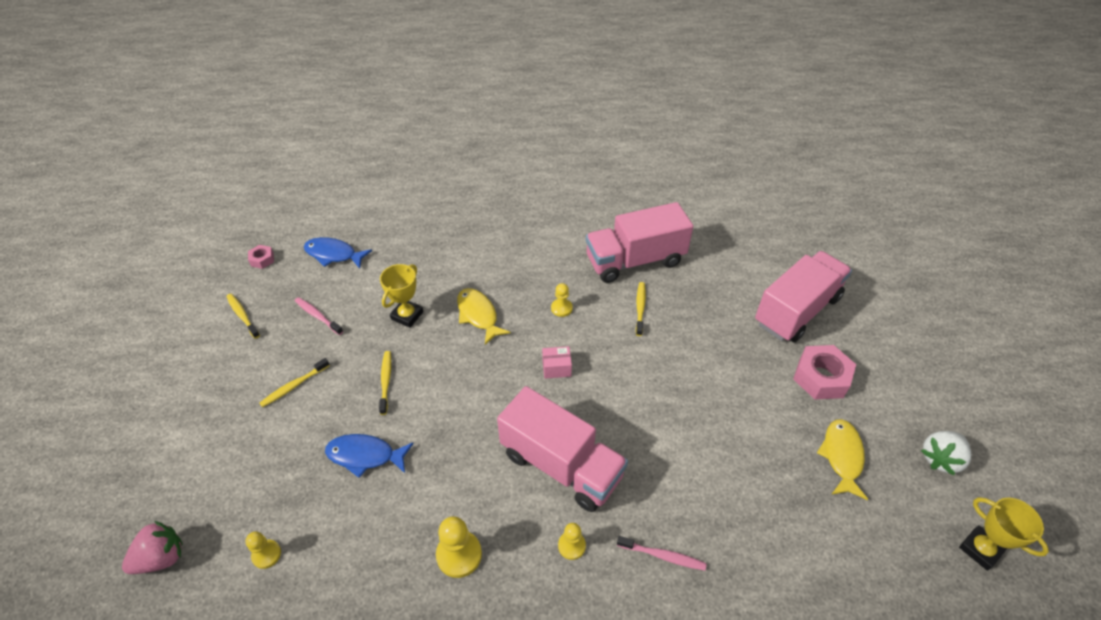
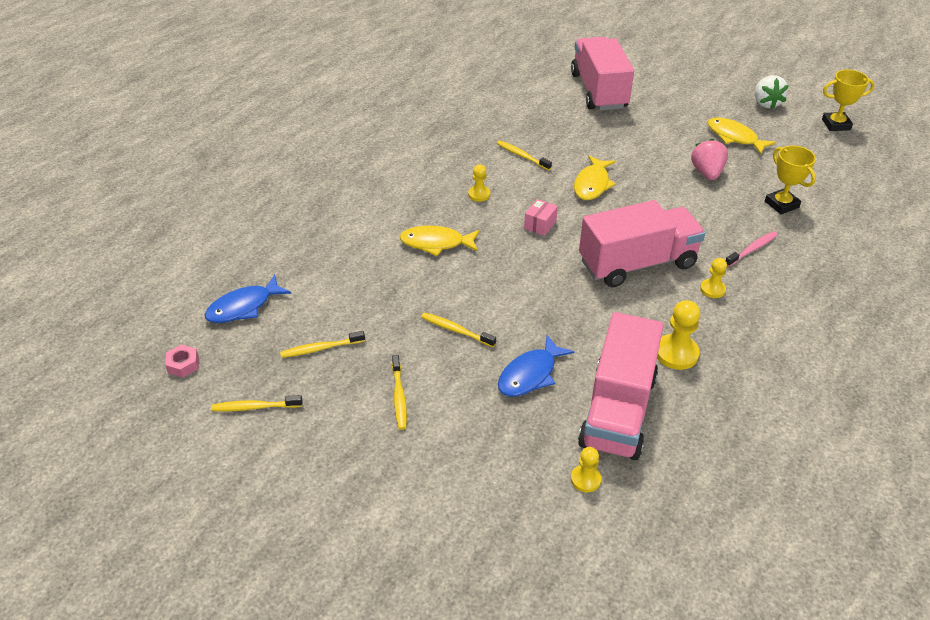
camera: 55 degrees left, 5 degrees down
pink strawberry [122,521,182,574] -> pink strawberry moved to [691,139,728,180]
pink toothbrush [295,297,343,335] -> yellow toothbrush [280,331,365,358]
yellow trophy [380,264,424,328] -> yellow trophy moved to [765,146,816,214]
pink truck [585,202,693,283] -> pink truck moved to [578,312,664,460]
pink nut [793,345,856,399] -> none
none -> yellow fish [574,155,616,200]

